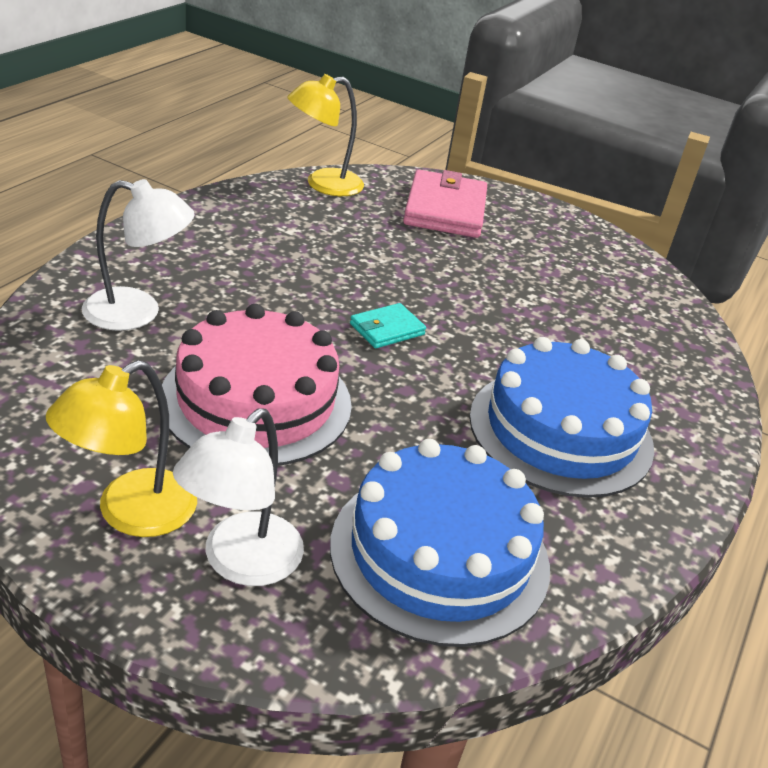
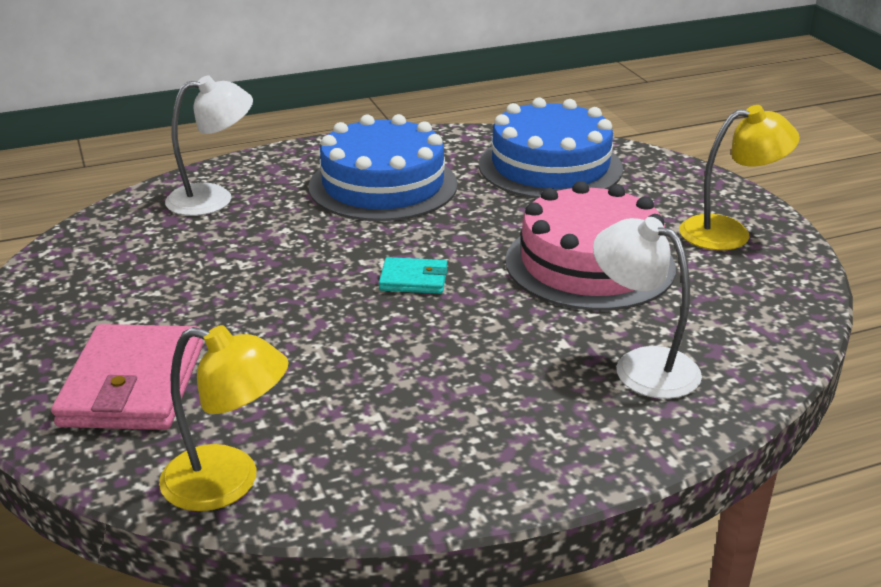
camera: 135 degrees left, 5 degrees down
white lamp [173,408,304,586] -> white lamp moved to [165,75,253,216]
pink wallet [403,170,487,238] -> pink wallet turned 45 degrees counterclockwise [51,324,203,430]

